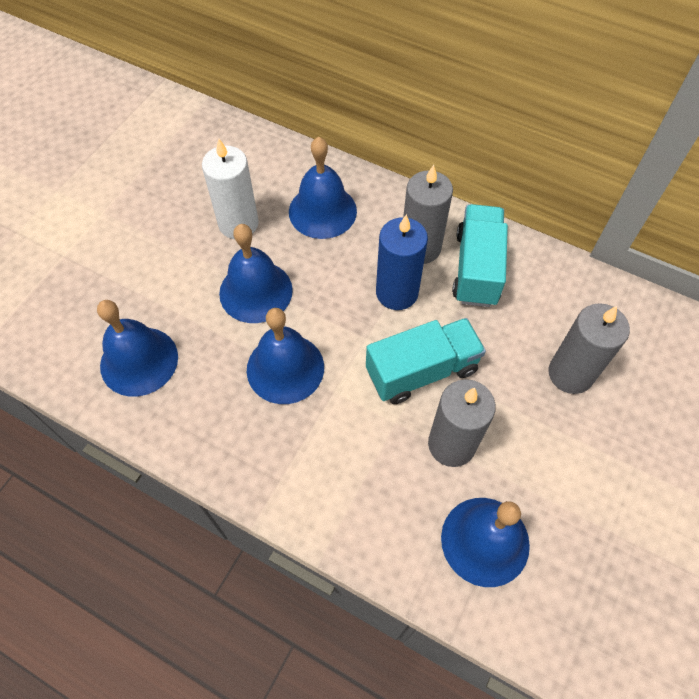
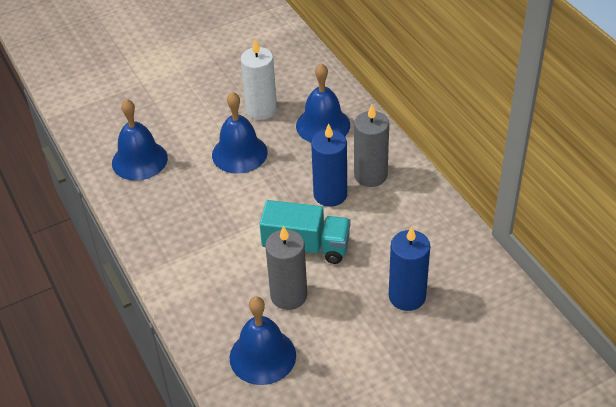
camera: 35 degrees right, 15 degrees down
blue bell [247,308,324,404] -> none
turquoise truck [452,204,508,307] -> none
grey candle [549,303,630,394] -> blue candle [389,226,430,311]

